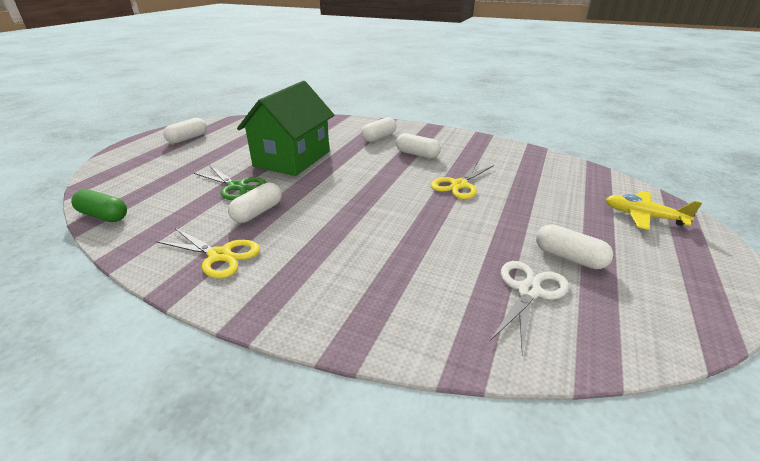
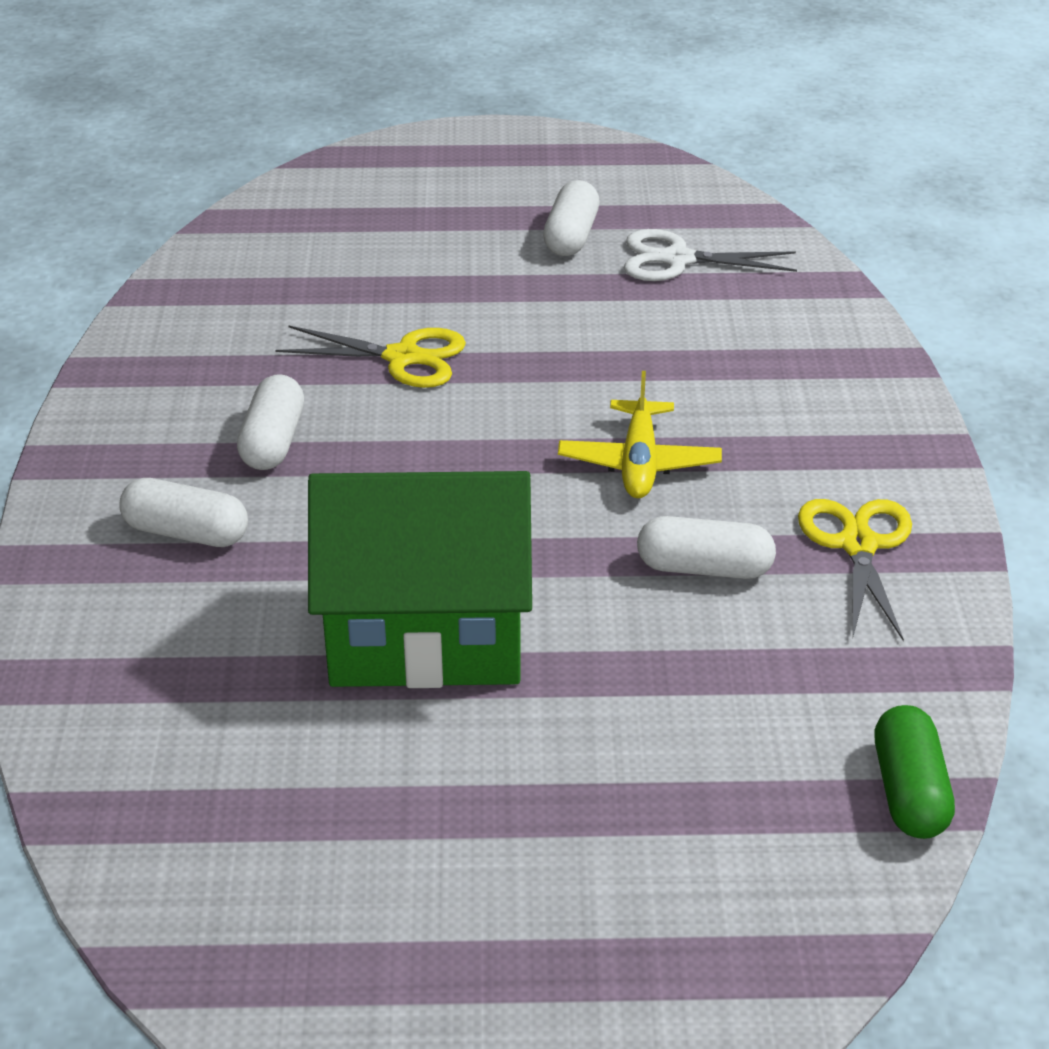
camera: 115 degrees left, 5 degrees up
white capsule [163,118,207,143] -> none
green scissors [194,165,267,200] -> none
yellow plane [606,191,702,230] -> yellow plane moved to [558,371,722,498]

